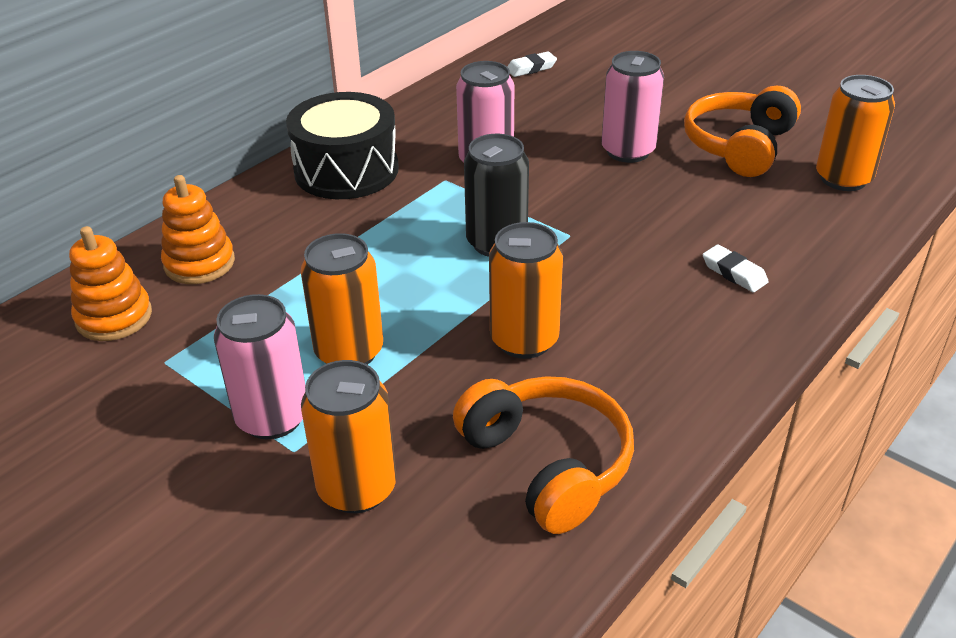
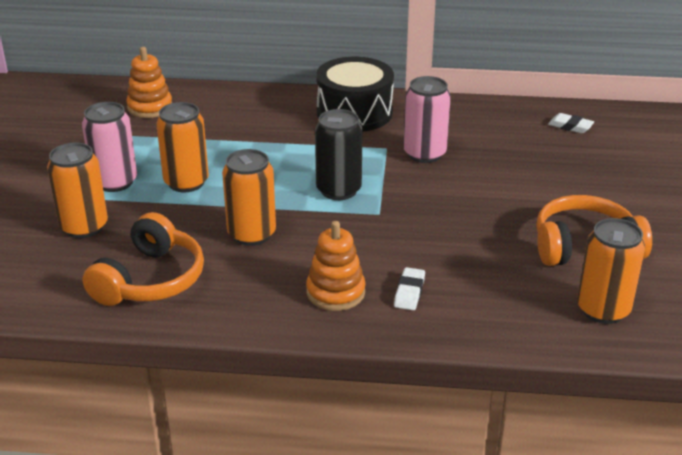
camera: 55 degrees right, 5 degrees down
orange stacking toy [161,175,235,284] -> orange stacking toy moved to [306,221,366,311]
pink can [601,51,664,163] -> none

